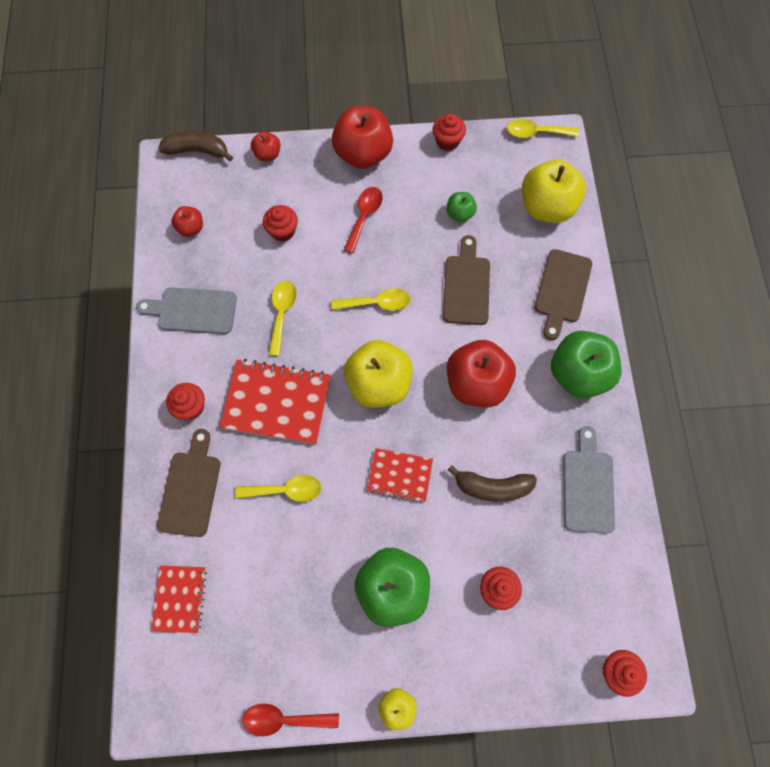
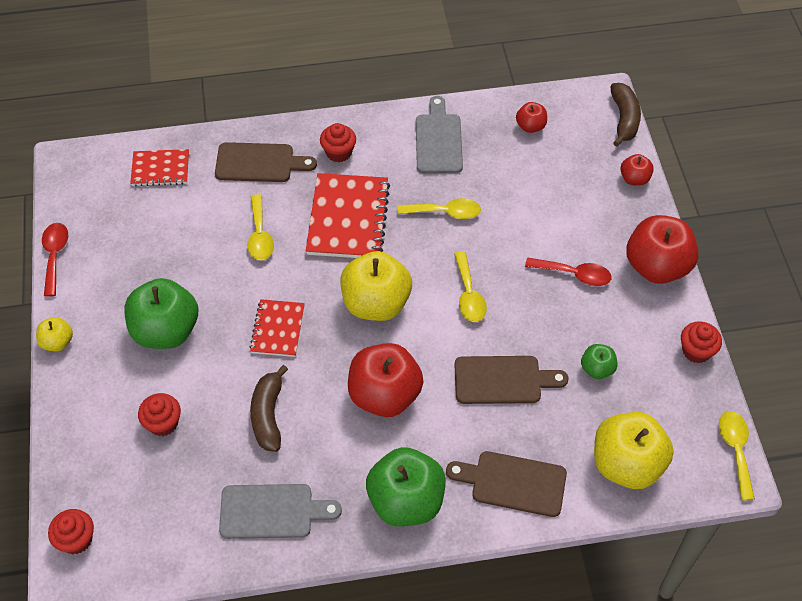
camera: 85 degrees right, 15 degrees down
red cupcake [263,205,298,242] -> none

